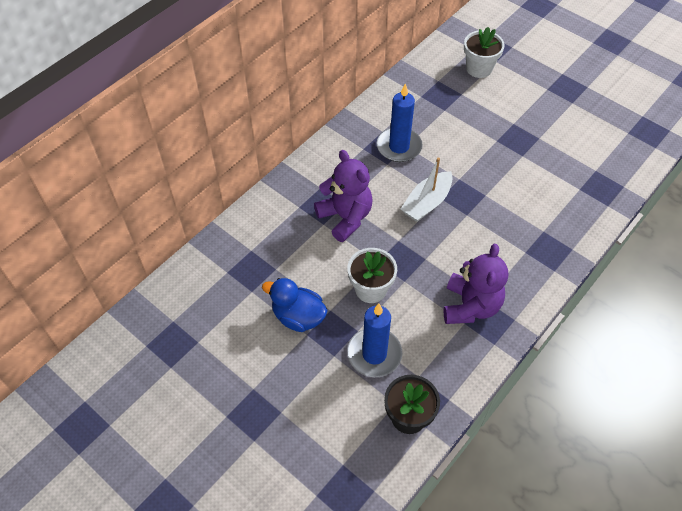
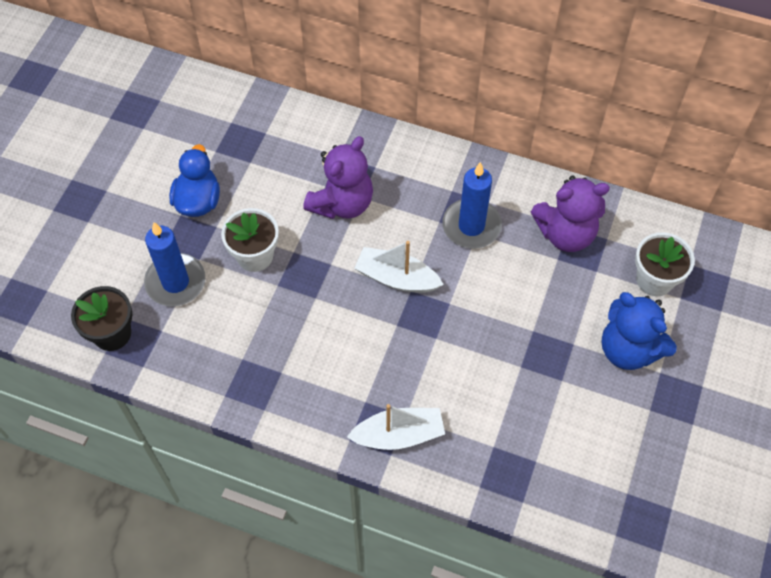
camera: 70 degrees right, 5 degrees up
purple teddy bear [444,244,508,324] -> purple teddy bear moved to [531,175,610,252]
none -> white boat [347,404,445,450]
none -> blue teddy bear [601,292,677,370]

